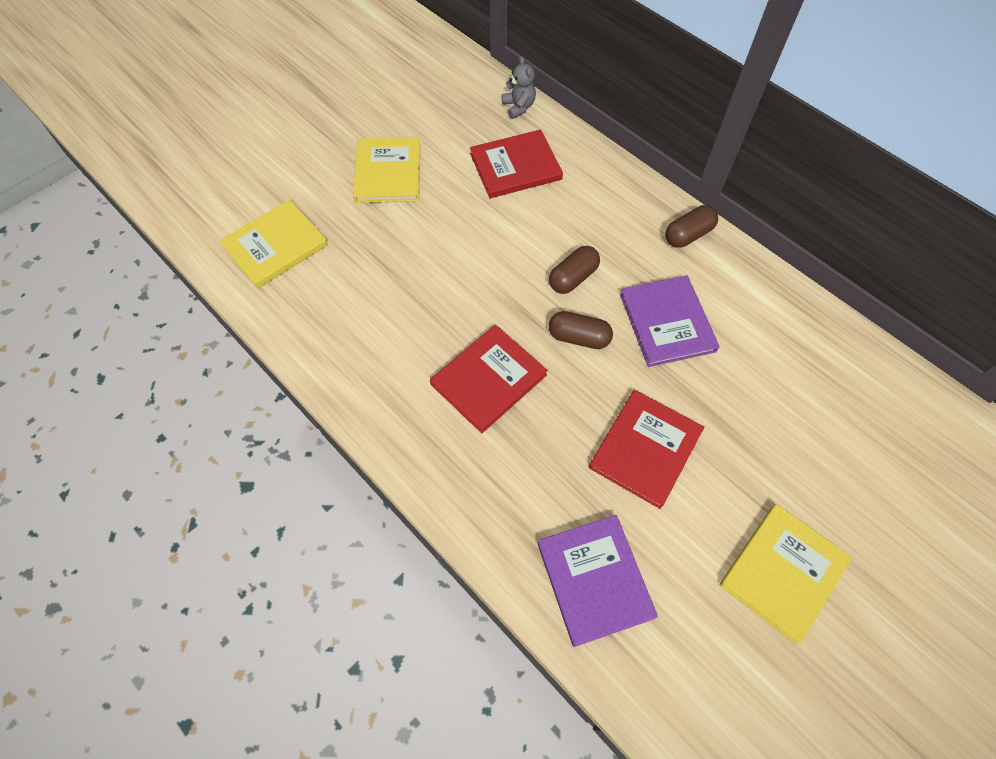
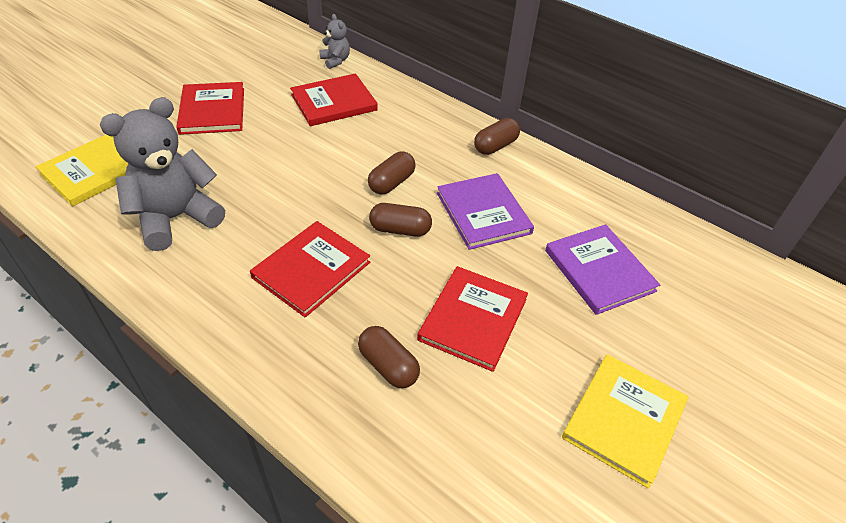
camera: 10 degrees left, 15 degrees down
yellow book [353,137,420,203] -> red book [176,82,244,135]
purple book [537,515,658,647] -> purple book moved to [545,224,660,315]
none -> grey teddy bear [100,97,225,251]
none -> brown capsule [358,326,420,388]

